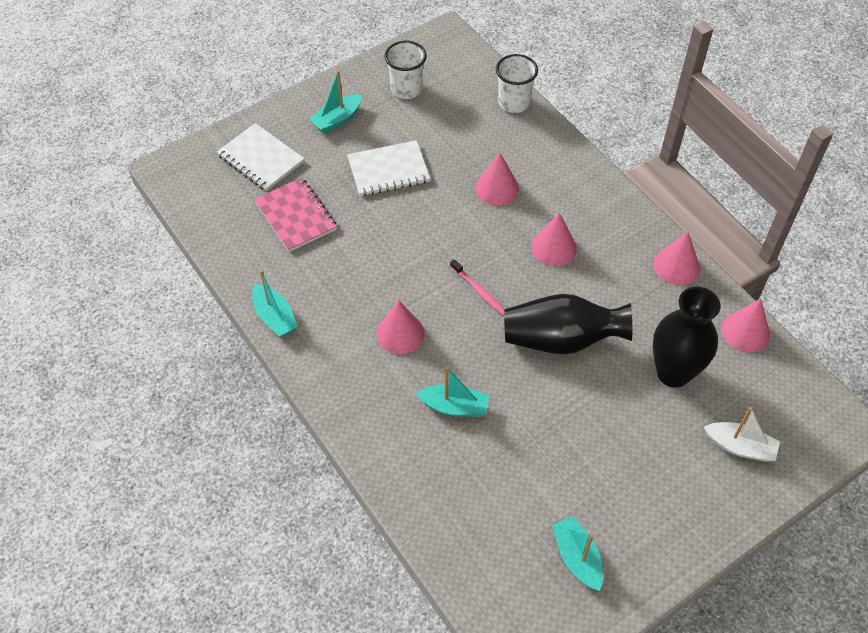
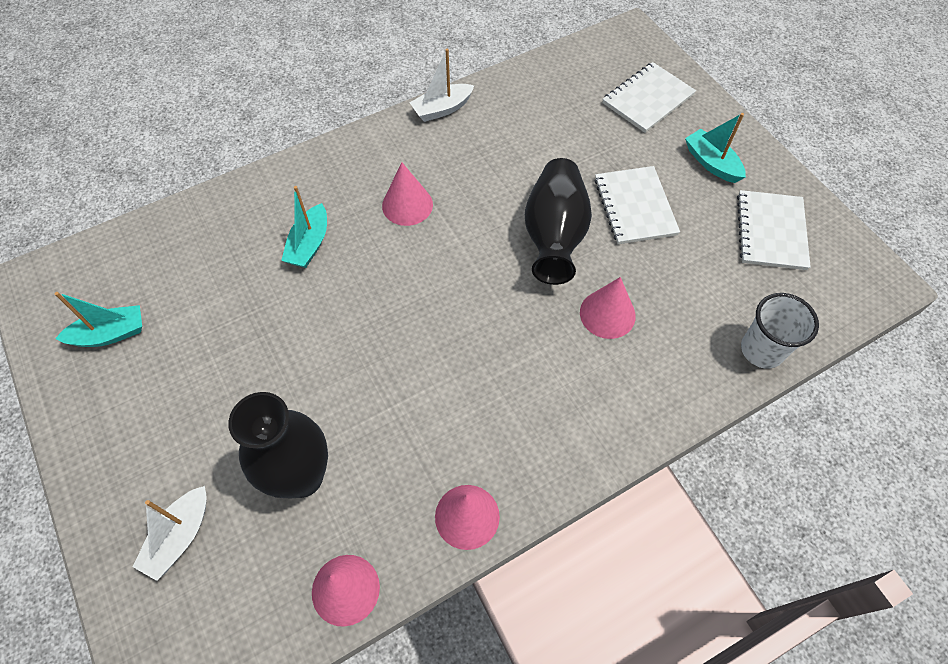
camera: 95 degrees right, 5 degrees up
turquoise boat [252,270,298,337] -> white boat [410,49,474,122]
pink notebook [254,178,337,252] -> none
white cup [385,41,427,99] -> white notebook [737,190,811,270]
pink toothbrush [450,259,505,316] -> none
black vase [504,294,632,354] -> black vase moved to [525,158,592,285]
pink cone [531,213,577,266] -> none

